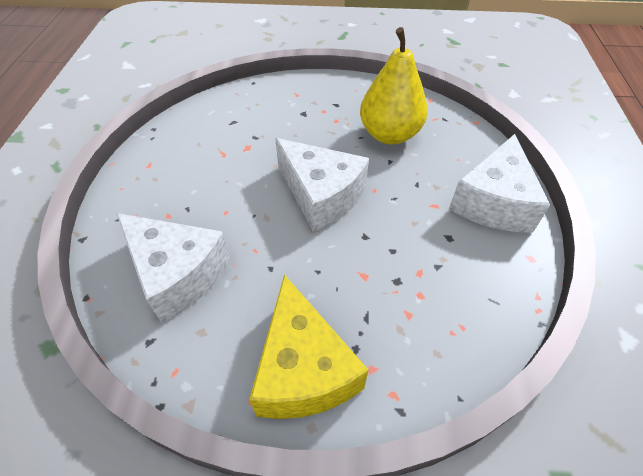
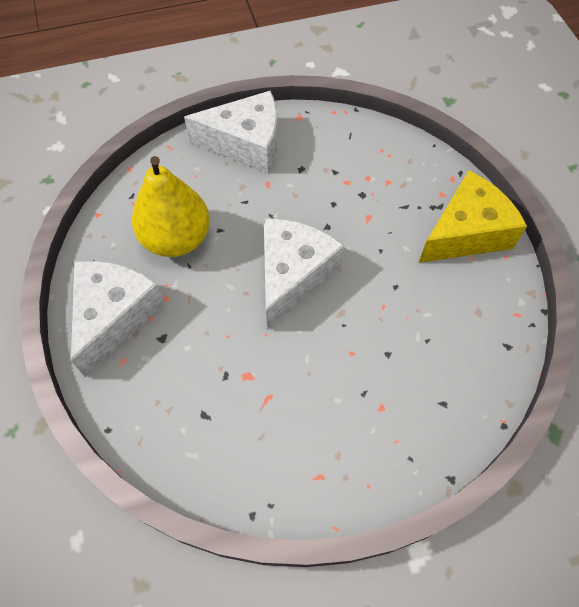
camera: 110 degrees left, 10 degrees up
white cheese [117,213,230,323] -> white cheese moved to [71,261,165,377]

